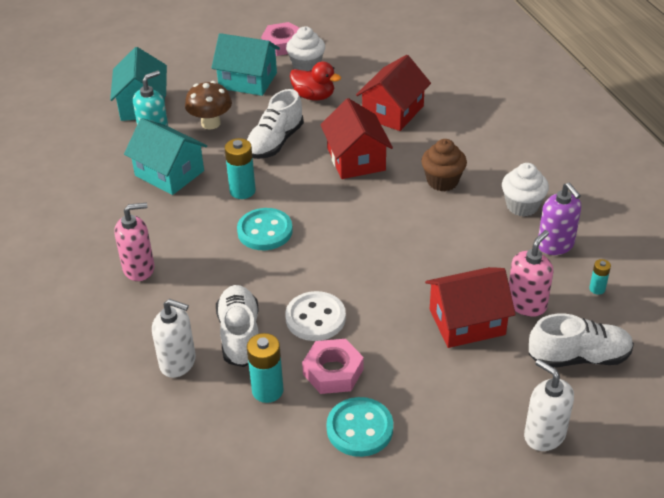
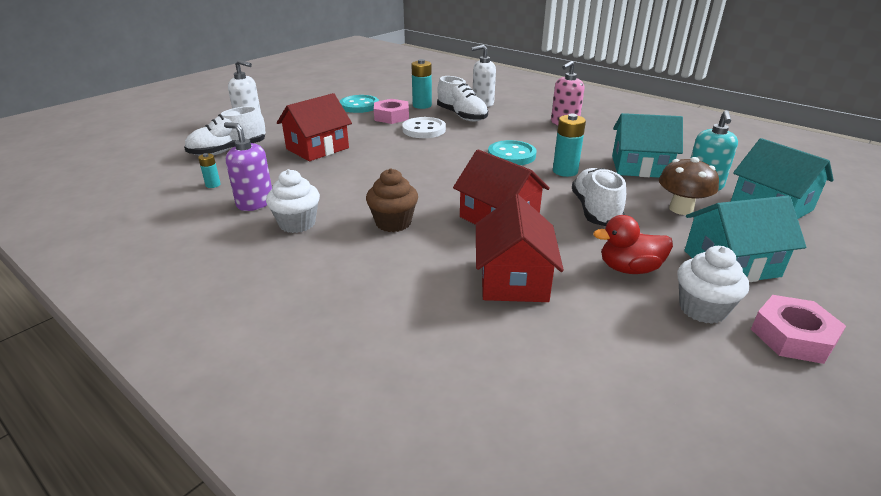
camera: 150 degrees right, 10 degrees down
pink soap dispenser [509,230,553,317] -> none

